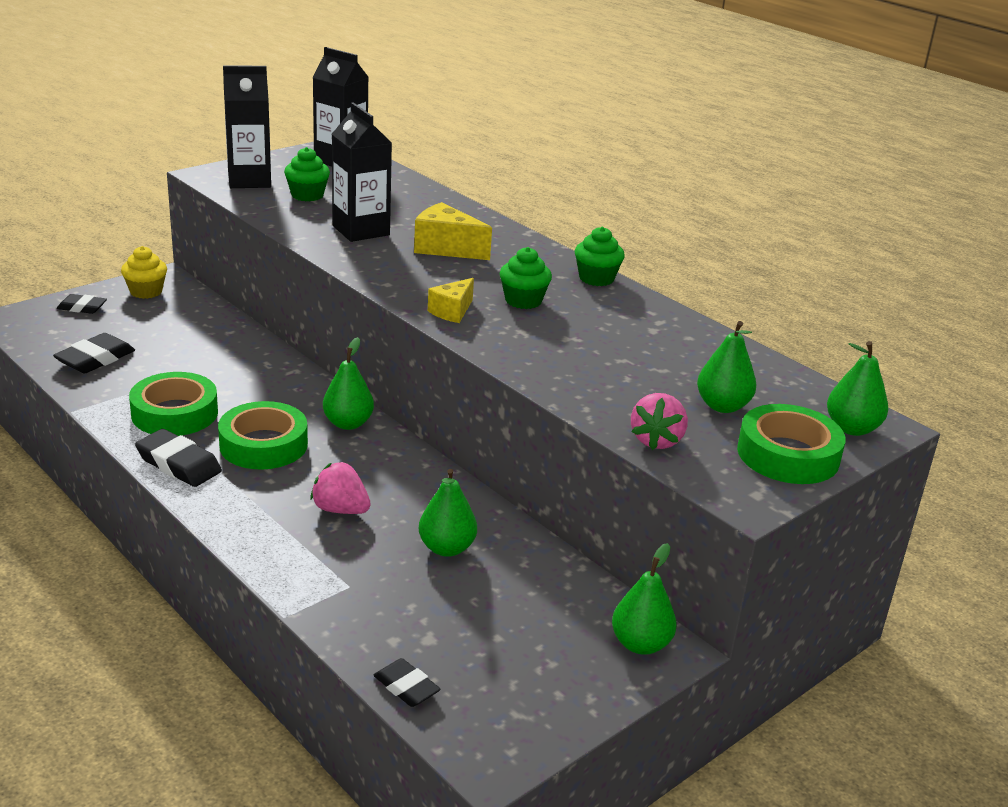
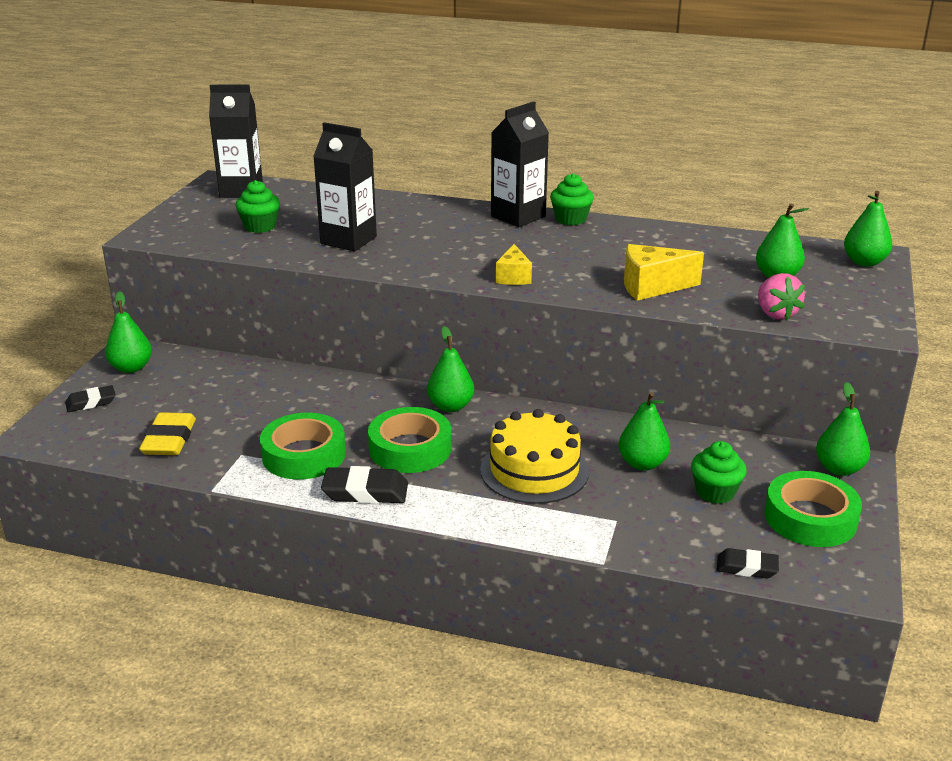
camera: 30 degrees left, 0 degrees up
black eraser [53,333,135,373] -> yellow eraser [139,412,196,455]
yellow cupcake [121,246,167,299] -> green pear [105,291,152,373]
black carton [223,66,271,188] -> black carton moved to [491,102,549,227]
pink strawberry [310,462,371,514] -> yellow cake [480,409,589,504]
yellow cheese [414,202,492,260] -> yellow cheese moved to [624,244,704,301]
green cupcake [500,247,552,309] -> green cupcake moved to [691,441,747,504]
green tape [737,404,846,484] -> green tape moved to [765,471,862,547]

